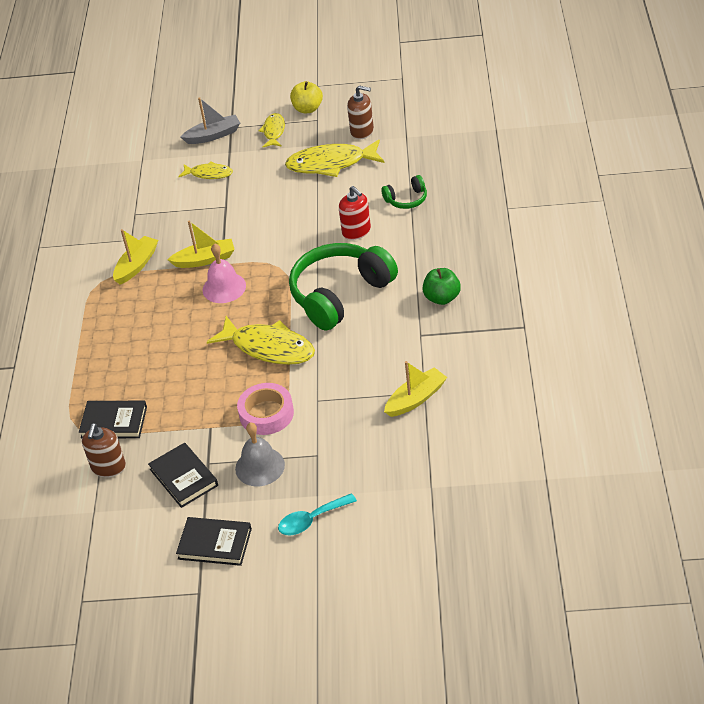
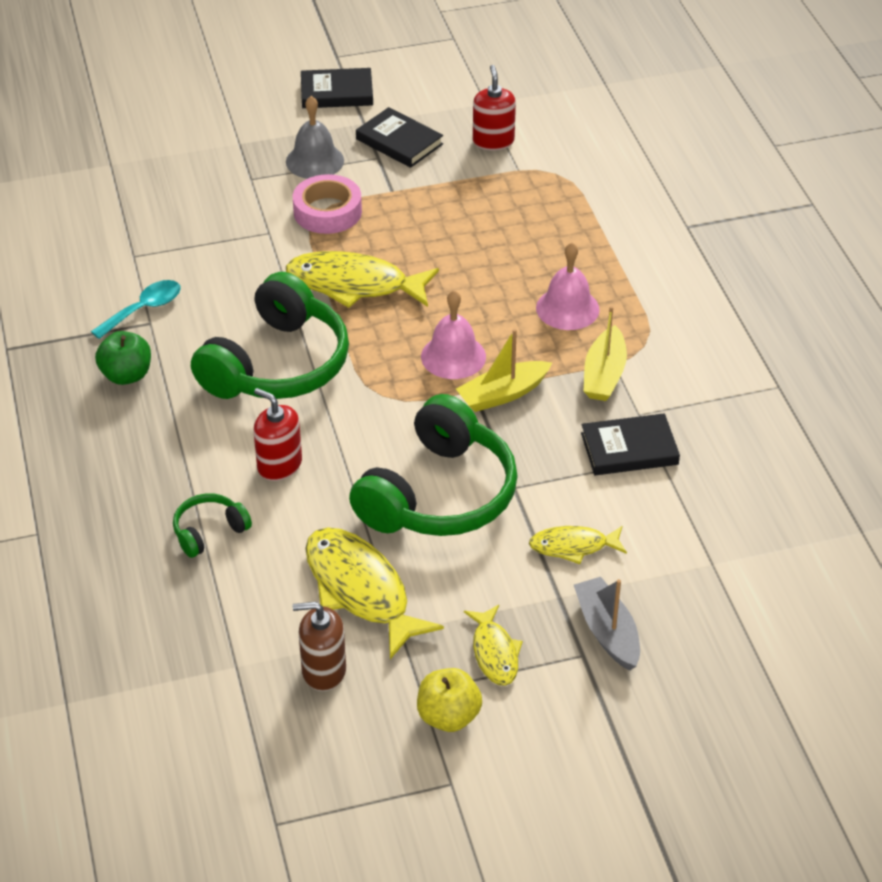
camera: 160 degrees right, 0 degrees up
black book [79,401,147,439] -> black book moved to [581,413,680,475]
brown soap dispenser [82,423,126,477] -> red soap dispenser [473,65,516,151]
grey boat [181,97,240,144] -> grey boat turned 105 degrees clockwise [574,577,640,671]
turquoise spoon [278,493,357,535] -> turquoise spoon moved to [91,280,181,339]
yellow fish [285,139,384,177] -> yellow fish turned 105 degrees counterclockwise [305,527,444,660]
yellow boat [384,361,447,417] -> none
none -> green headphones [349,394,518,536]
none -> pink bell [536,243,600,330]

